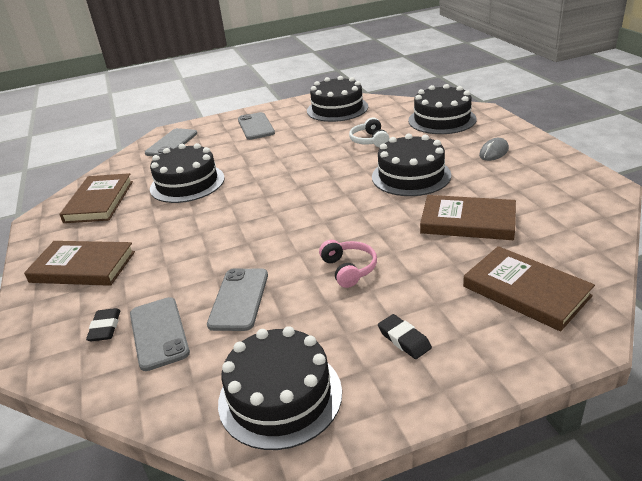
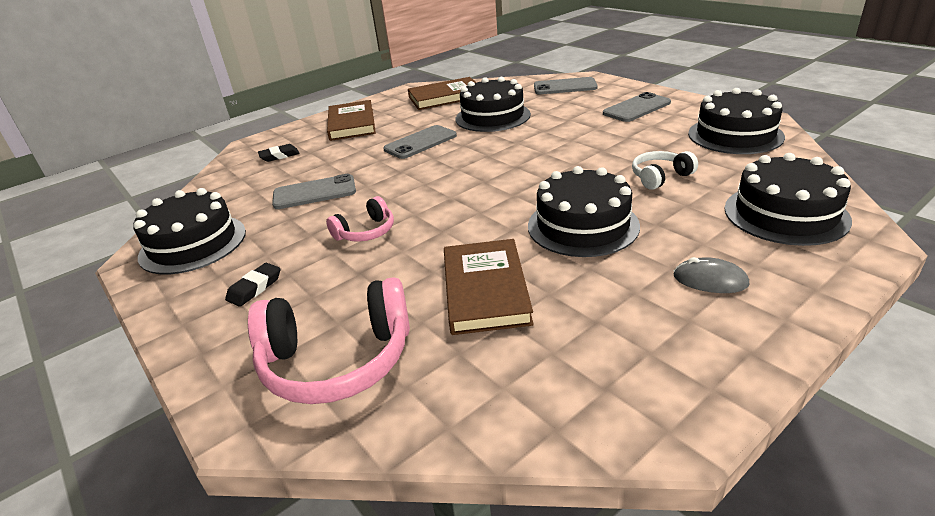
camera: 70 degrees right, 0 degrees up
grey phone [130,297,190,371] -> grey phone moved to [383,125,457,159]
brown book [463,246,595,331] -> pink headphones [248,277,410,404]

